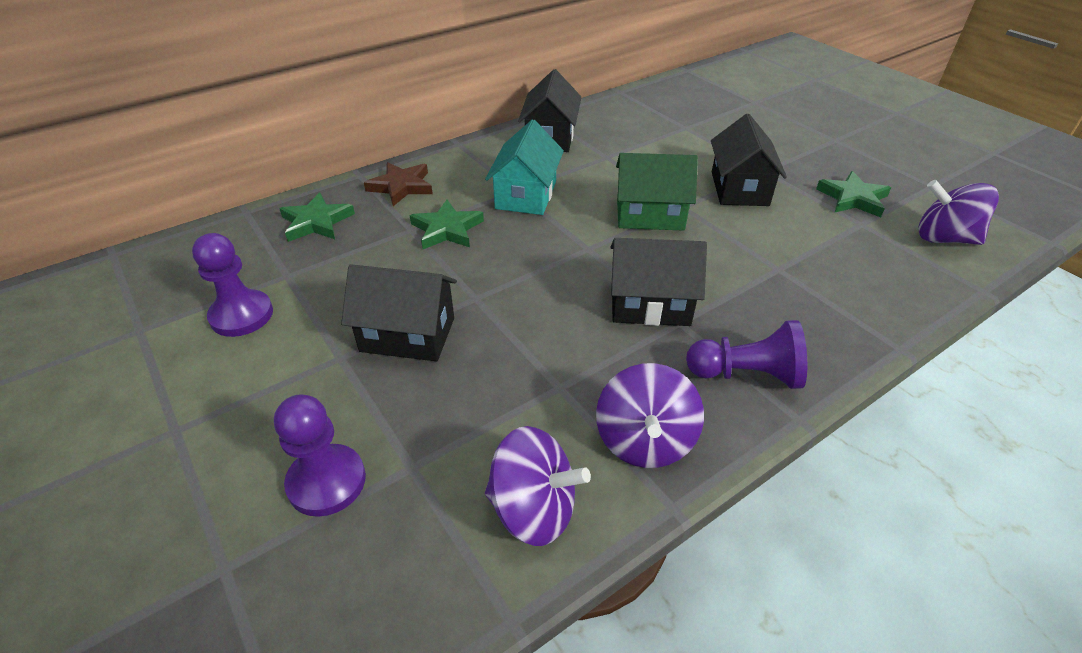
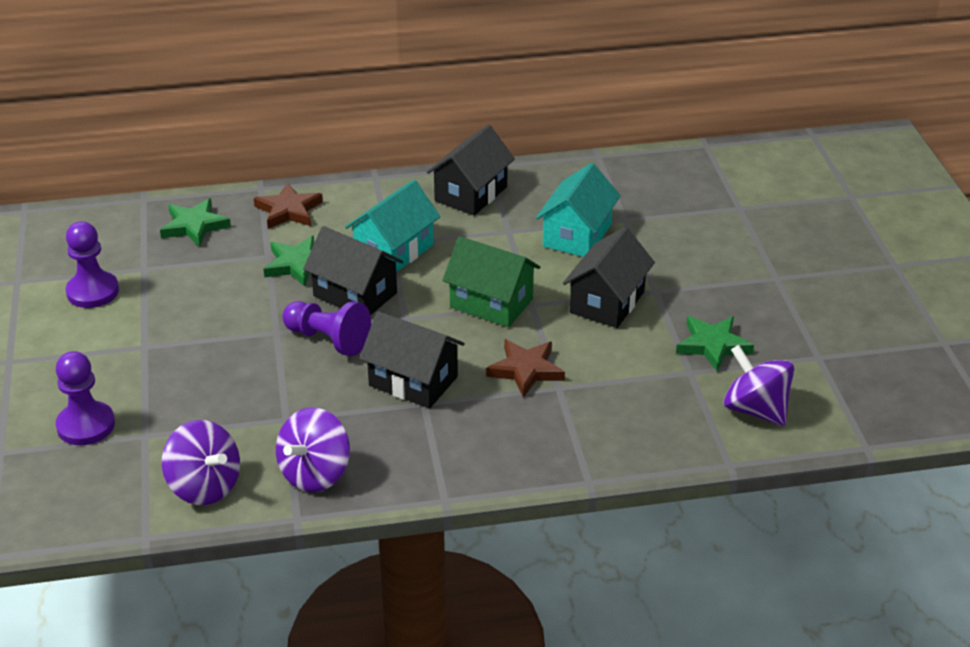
camera: 25 degrees right, 5 degrees down
black house [341,264,457,362] -> black house moved to [303,226,403,315]
purple pawn [686,320,807,389] -> purple pawn moved to [283,301,371,356]
none -> brown star [486,339,565,398]
none -> turquoise house [536,163,621,257]

